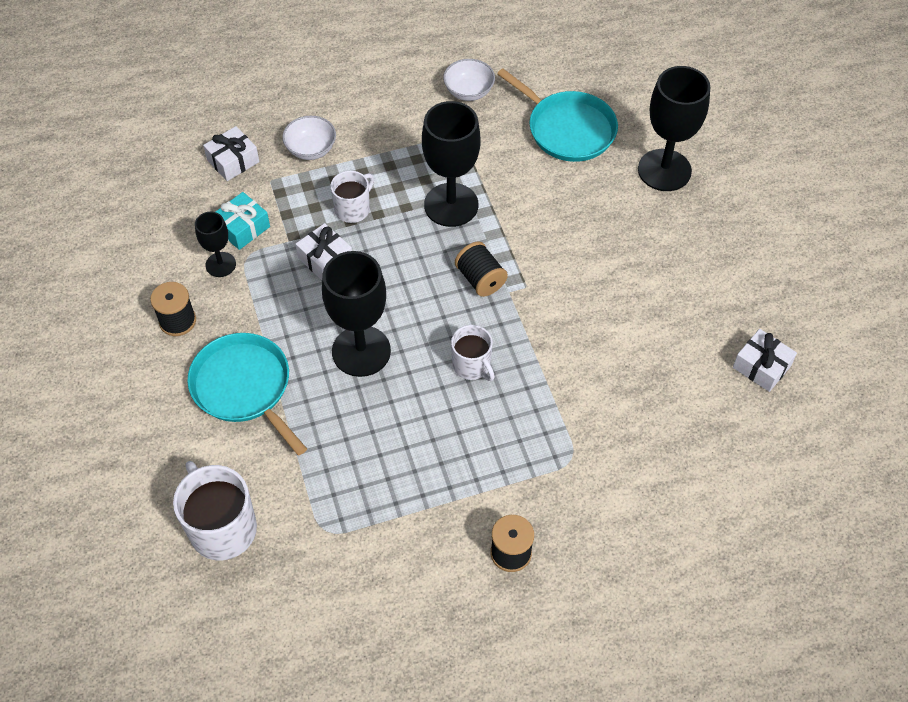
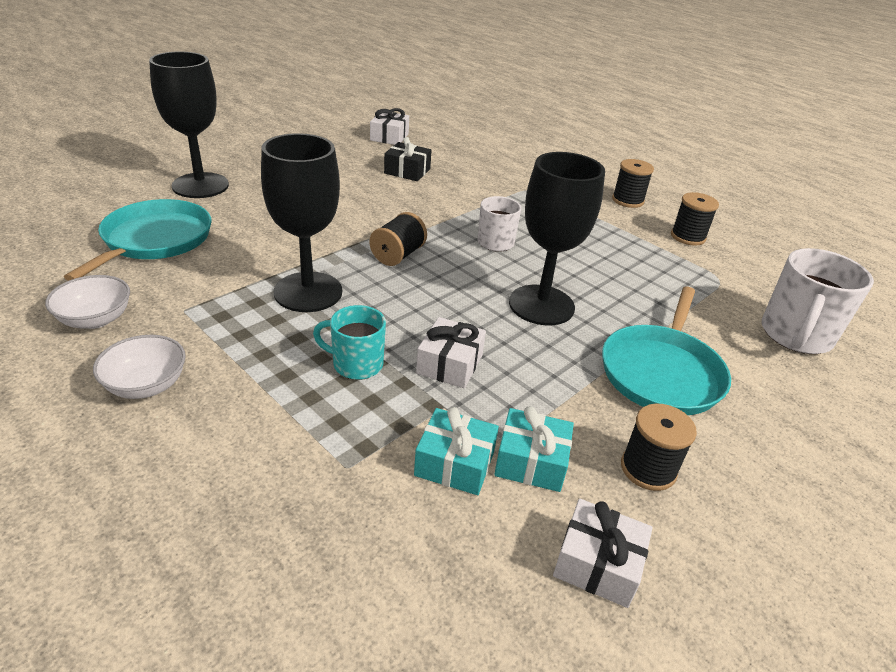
camera: 120 degrees left, 20 degrees down
black goblet [195,212,236,277] -> turquoise gift [494,406,574,492]
white gift [203,126,260,181] -> white gift moved to [553,499,653,608]
white bowl [282,116,336,160] -> white bowl moved to [93,335,186,399]
white mug [330,171,374,223] -> turquoise mug [313,305,386,380]
none -> black gift [384,137,432,181]
none -> black spool [671,192,719,246]

